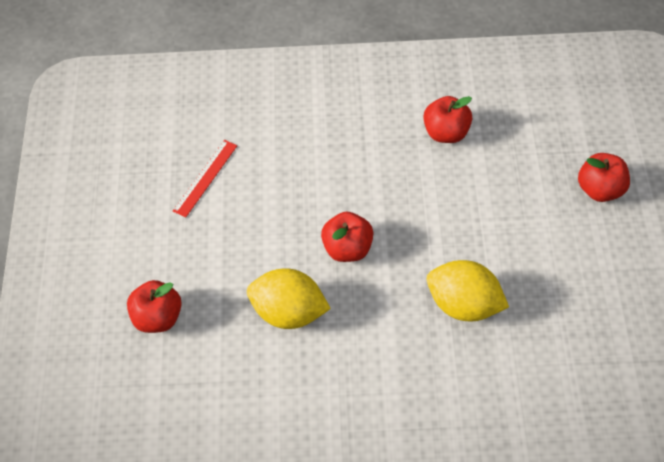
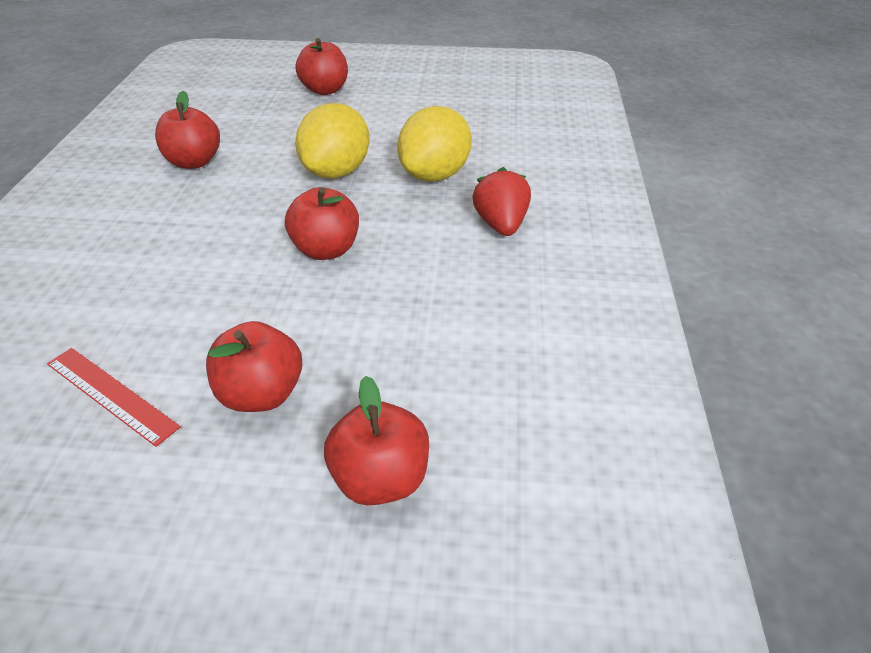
camera: 85 degrees left, 15 degrees down
yellow lemon [247,268,331,329] -> yellow lemon moved to [295,103,369,179]
none -> red apple [206,321,302,412]
none -> red strawberry [472,167,531,236]

